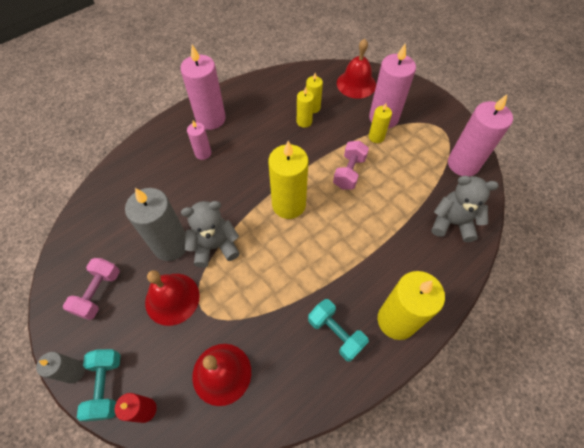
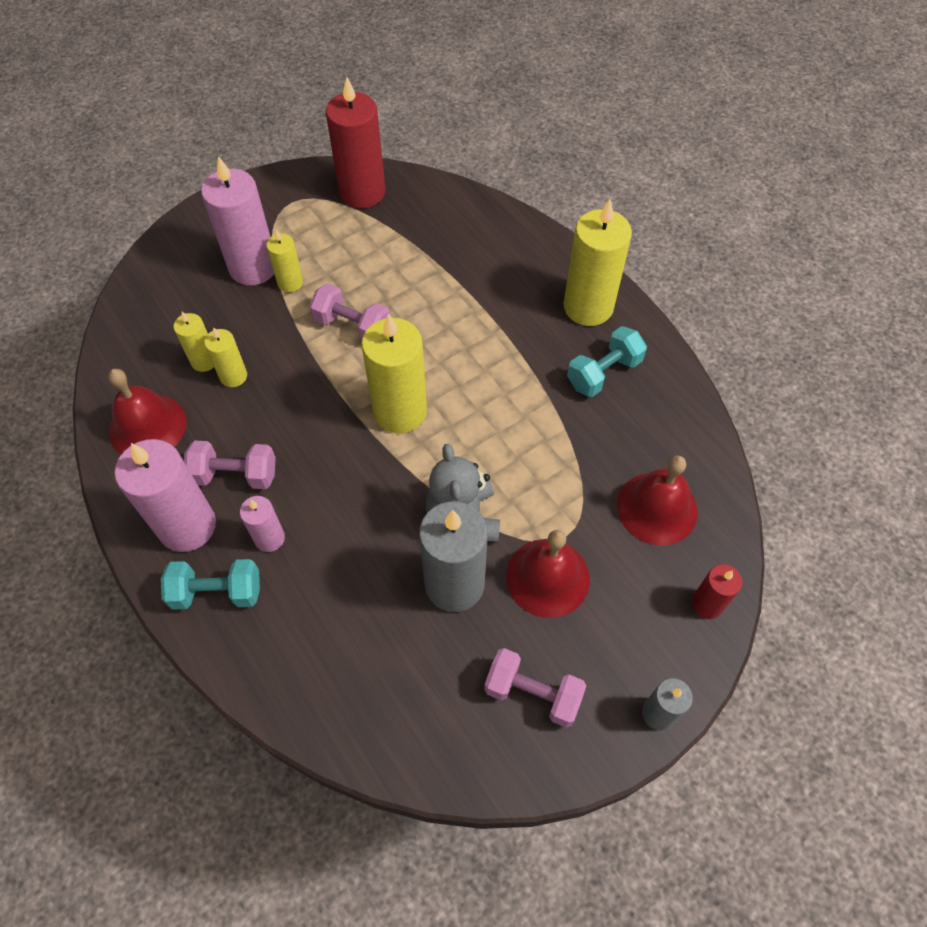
camera: 85 degrees left, 0 degrees up
turquoise dumbbell [77,349,120,421] -> turquoise dumbbell moved to [161,559,260,610]
red bell [337,39,376,99] -> red bell moved to [108,369,187,455]
grey teddy bear [432,176,499,242] -> none
pink candle [448,94,513,176] -> red candle [326,77,385,208]
none -> pink dumbbell [184,440,276,489]

